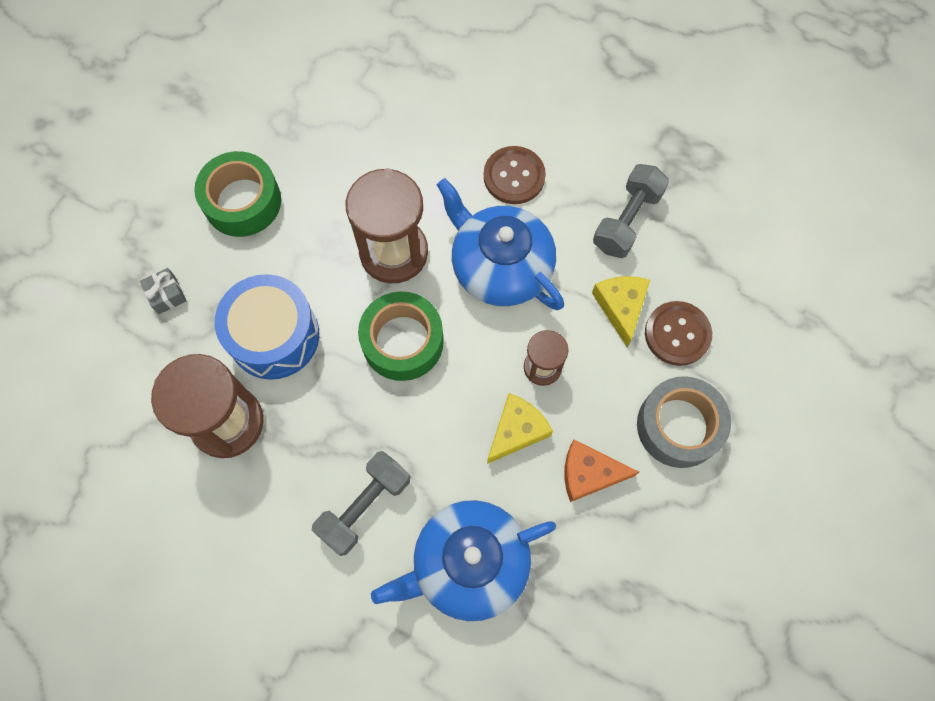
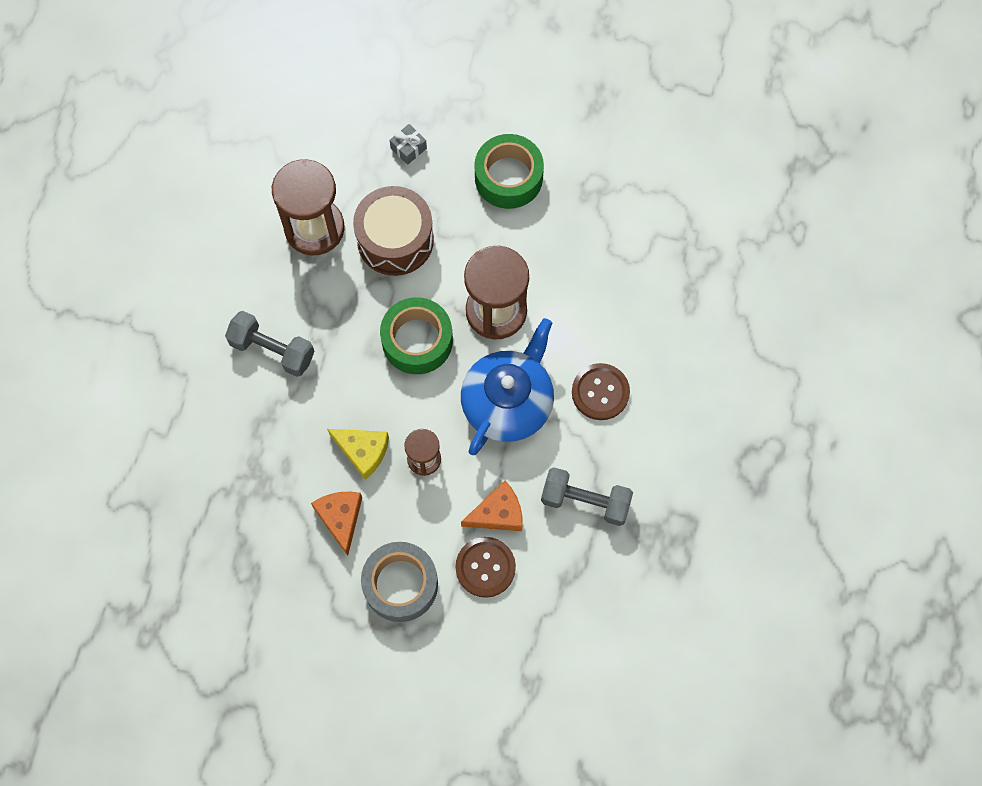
camera: 75 degrees right, 0 degrees up
blue drum [215,274,319,380] -> brown drum [353,186,434,276]
blue teapot [371,500,556,621] -> none
yellow cheese [592,276,650,347] -> orange cheese [461,481,522,531]

